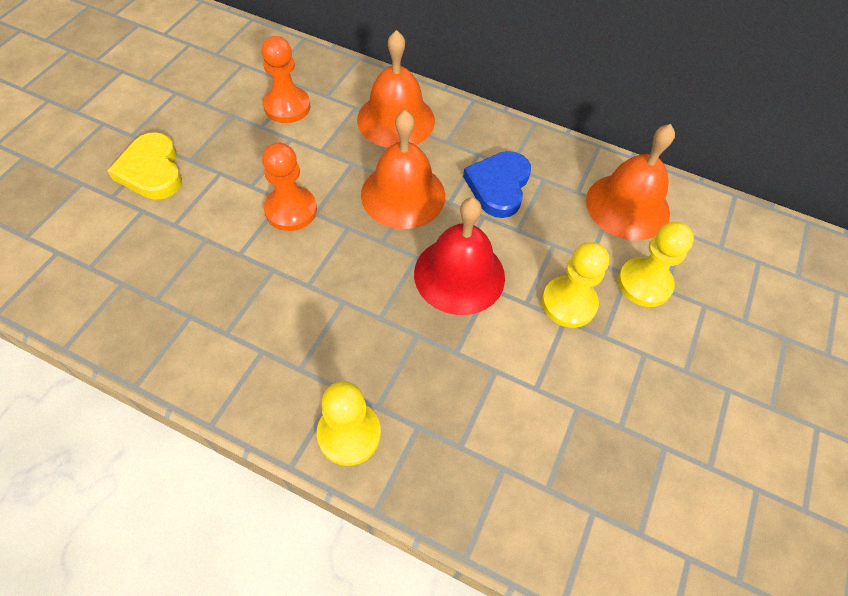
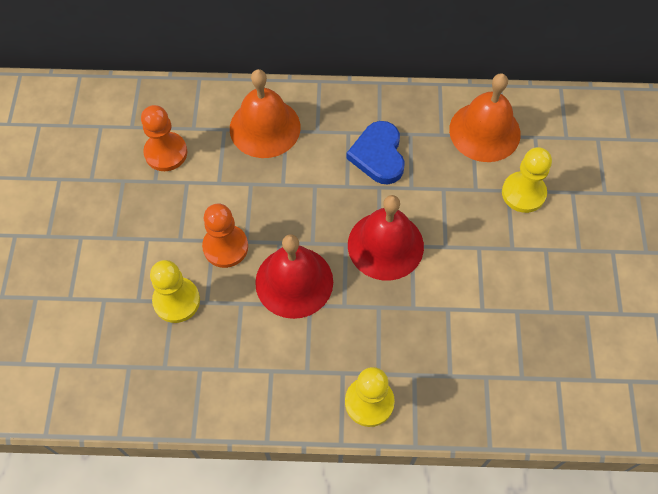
camera: 20 degrees left, 5 degrees up
yellow heart [107,132,182,200] -> none
orange bell [361,110,445,229] -> none
yellow pawn [542,242,609,328] -> yellow pawn moved to [150,260,200,323]
none -> red bell [255,234,333,319]

